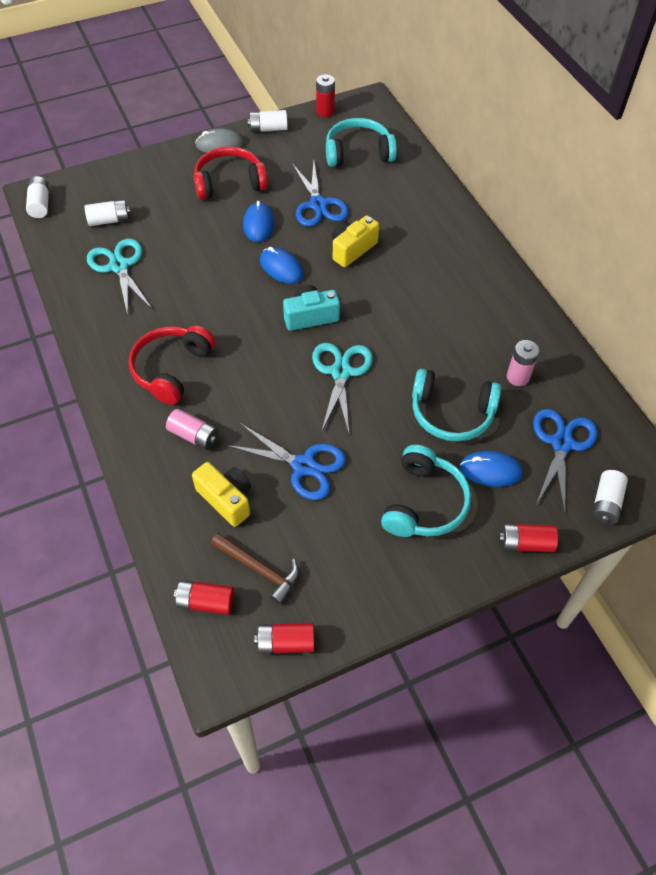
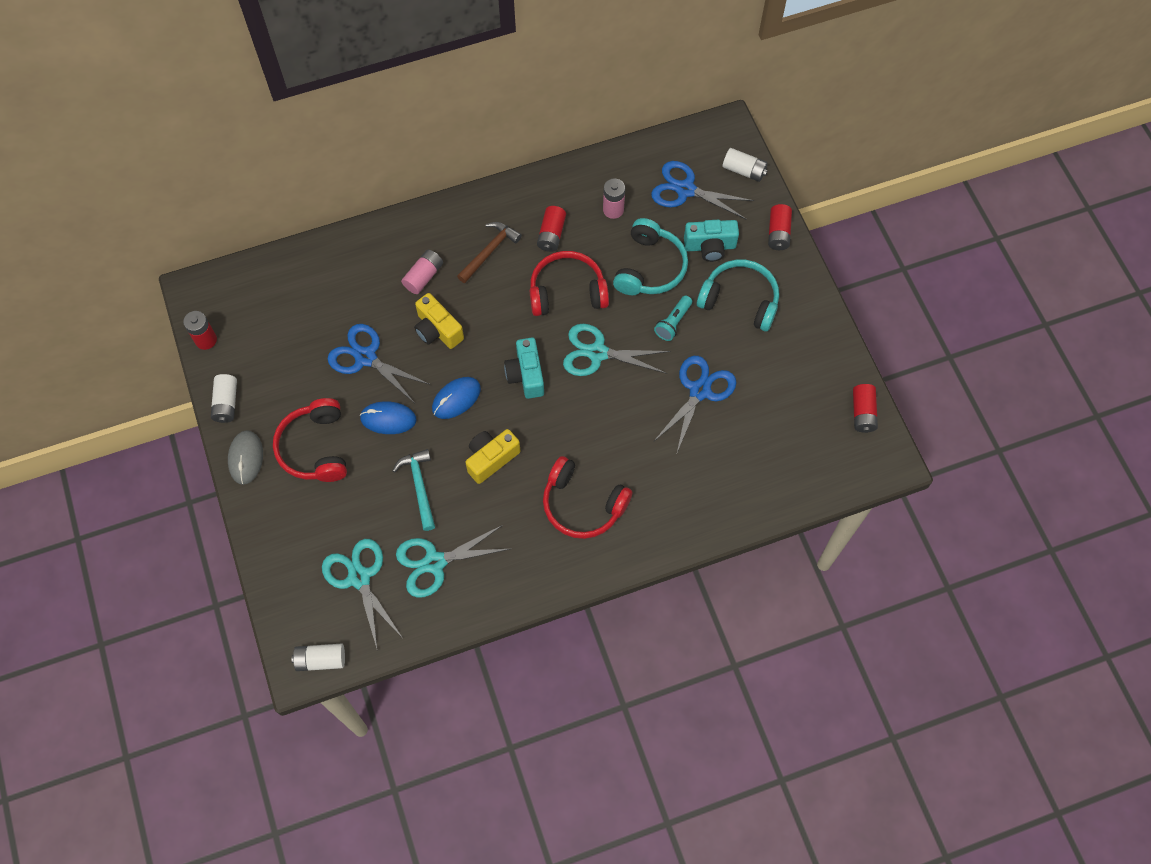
camera: 85 degrees left, 10 degrees up
white battery [85,200,131,226] -> turquoise scissors [322,539,402,648]
pink battery [166,409,219,450] -> pink battery moved to [401,250,443,294]
red battery [174,580,234,615] -> red battery moved to [537,206,566,252]
yellow camera [192,462,251,527] -> yellow camera moved to [465,429,520,484]
brown hammer [211,533,299,605] -> brown hammer moved to [457,222,522,283]
blue scissors [292,162,349,227] -> blue scissors turned 135 degrees counterclockwise [328,324,431,402]
turquoise headphones [326,118,397,167] -> none
blue mouse [460,451,523,487] -> turquoise camera [684,220,739,262]
none -> turquoise hammer [392,449,435,531]
none -> red headphones [530,251,609,316]
none -> turquoise flashlight [654,296,692,341]

